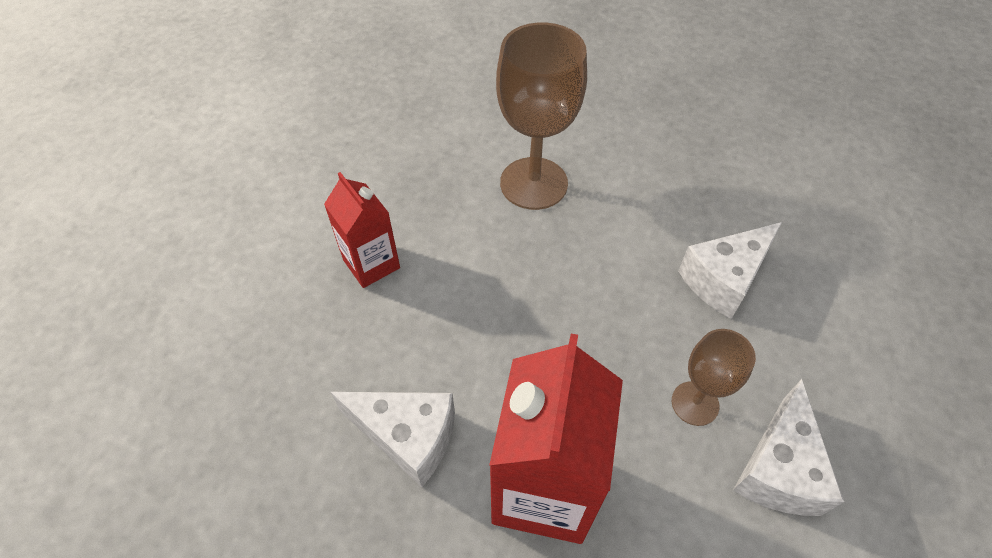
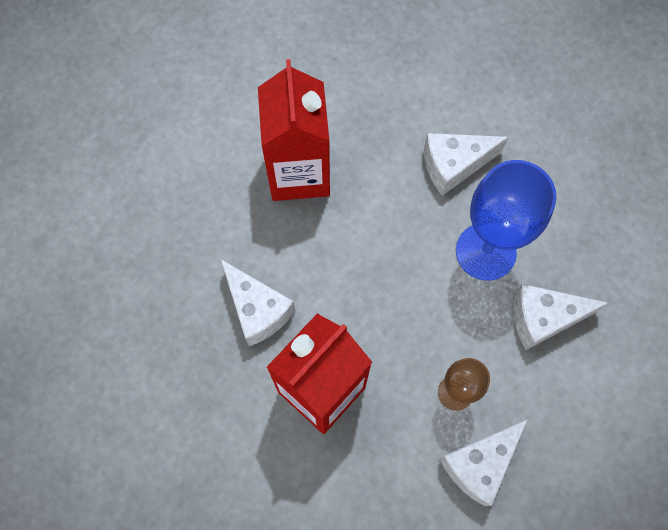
camera: 30 degrees right, 15 degrees up
red carton [324,172,400,288] -> red carton [258,59,330,201], size x1.71
brown goblet [496,22,587,210] -> white cheese [424,133,509,196]
none -> blue goblet [456,160,556,281]

